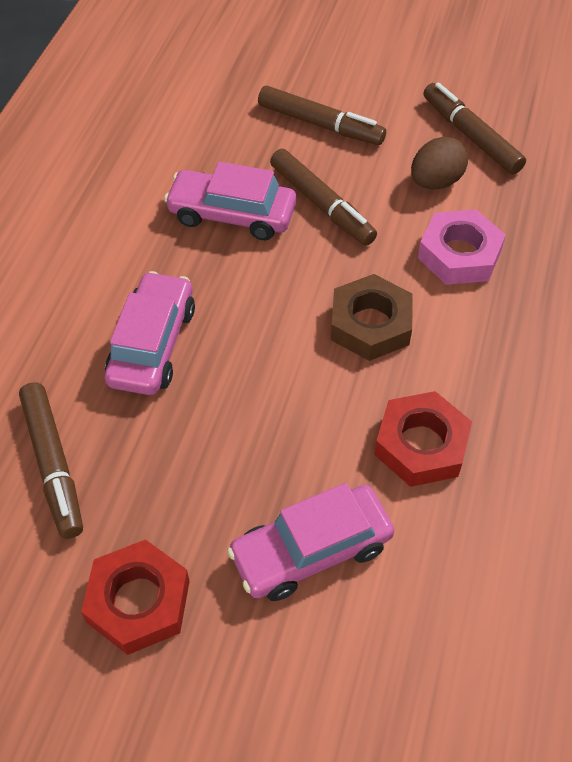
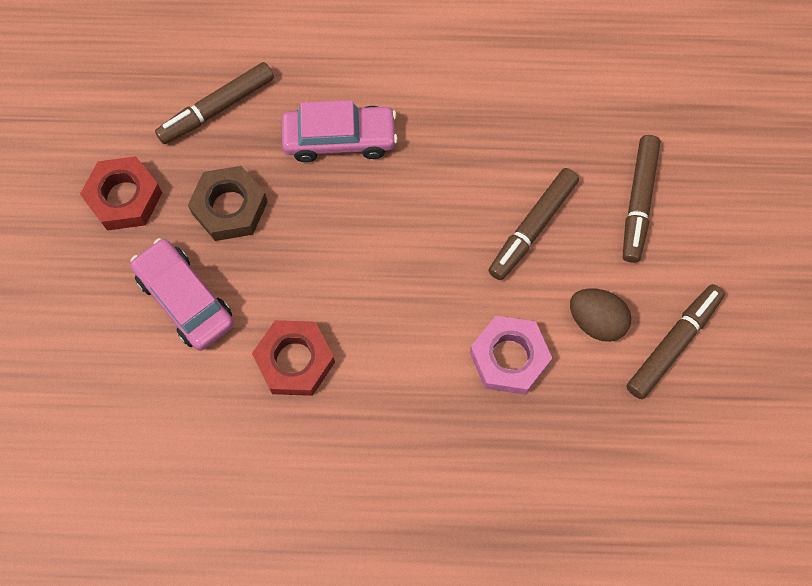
camera: 75 degrees right, 15 degrees up
pink car [164,162,296,240] -> none
brown nut [331,274,413,361] -> brown nut moved to [188,166,268,241]

